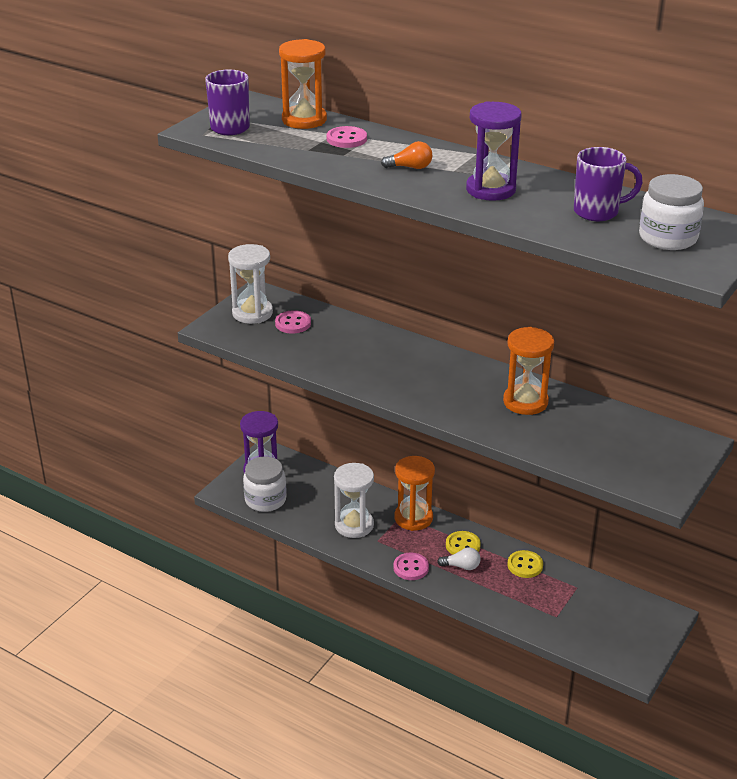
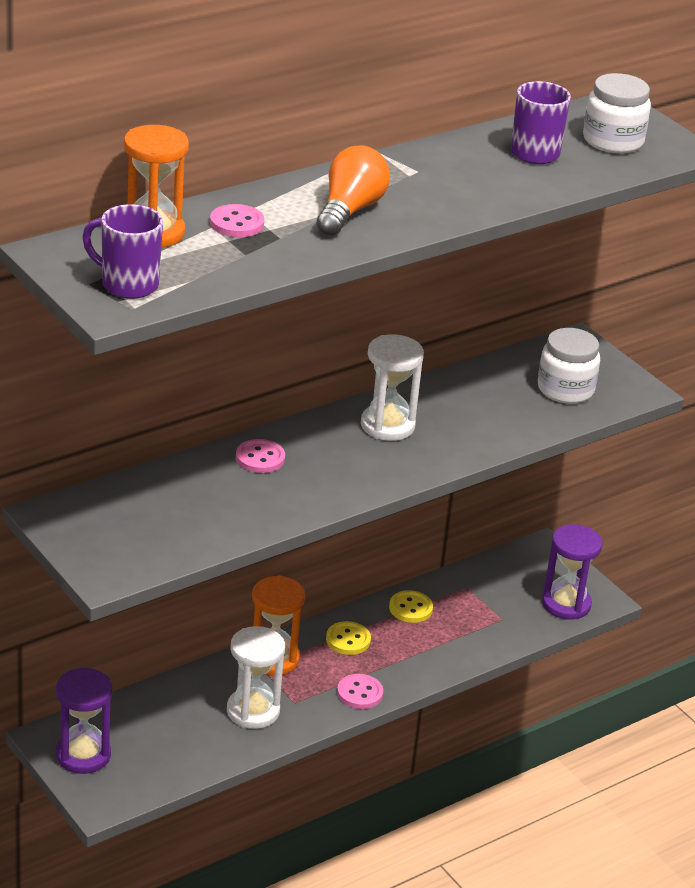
camera: 70 degrees left, 0 degrees up
white hourglass [228,244,273,324] -> white hourglass moved to [361,334,424,441]
white jar [243,456,287,512] -> white jar moved to [538,328,600,404]
pink button [275,310,311,334] -> pink button moved to [236,439,285,473]
orange light bulb [381,141,432,169] -> orange light bulb [317,146,390,236], size x1.80
white light bulb [437,547,481,570] -> none
purple hourglass [466,101,522,201] -> purple hourglass moved to [542,524,603,620]
orange hourglass [503,327,554,415] -> none

